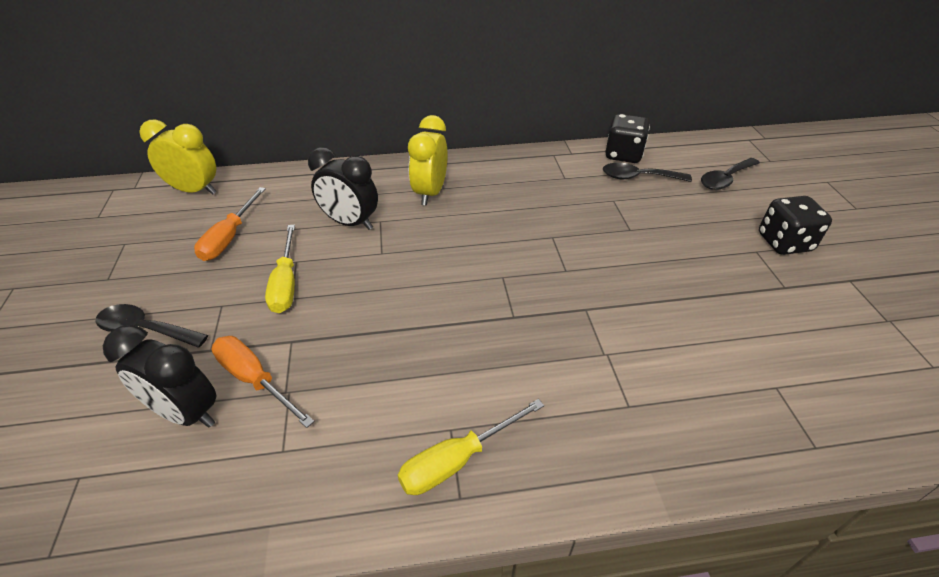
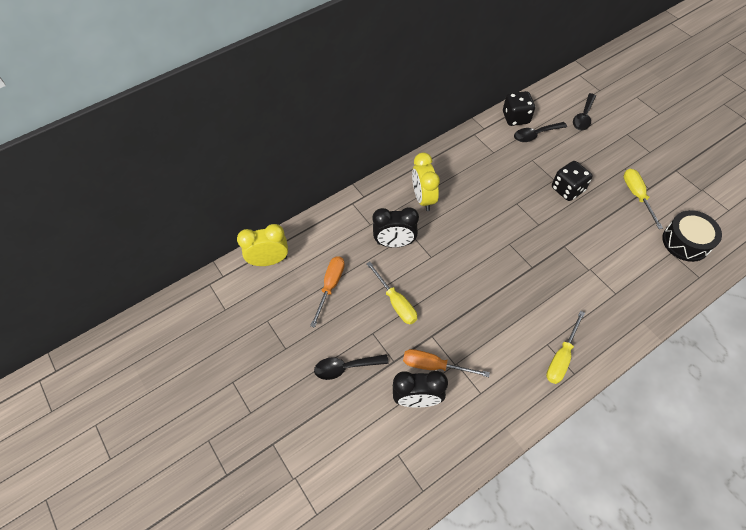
camera: 25 degrees left, 15 degrees up
orange screwdriver [194,187,266,261] -> orange screwdriver turned 150 degrees counterclockwise [310,256,345,328]
black dice [759,196,832,255] -> black dice moved to [552,161,592,201]
none -> yellow screwdriver [624,169,663,229]
none -> black drum [662,210,722,262]

